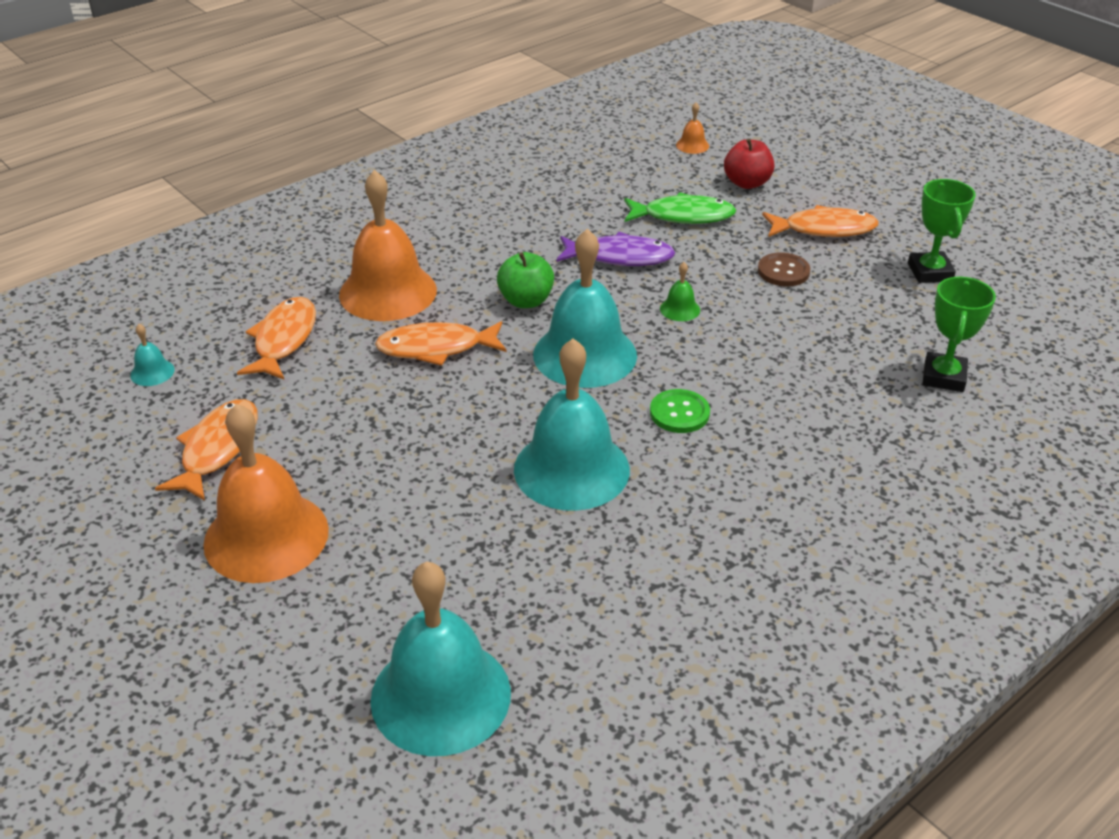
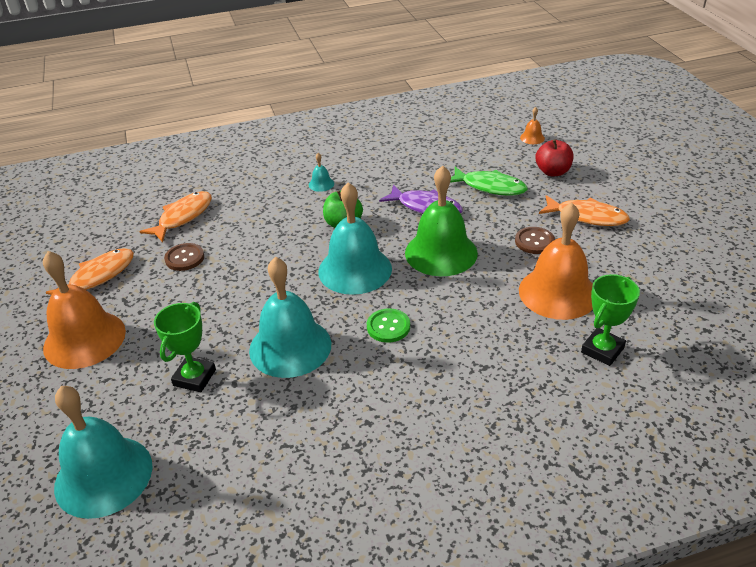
camera: 25 degrees right, 0 degrees up
turquoise bell [130,324,175,386] -> turquoise bell moved to [309,153,334,192]
orange bell [339,170,437,321] -> orange bell moved to [519,203,593,320]
orange fish [375,321,506,366] -> none
green bell [660,262,700,321] -> green bell [405,165,478,276], size x2.47
green trophy [908,179,975,283] -> green trophy moved to [154,302,216,392]
none -> brown button [164,243,204,271]

